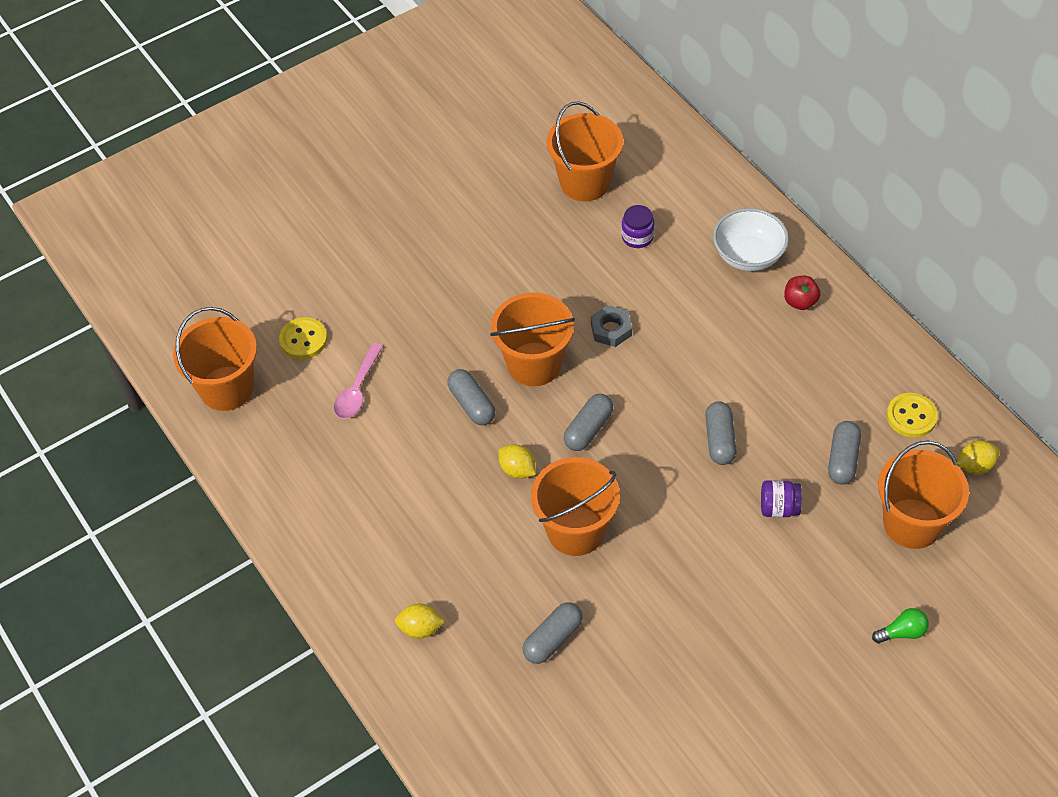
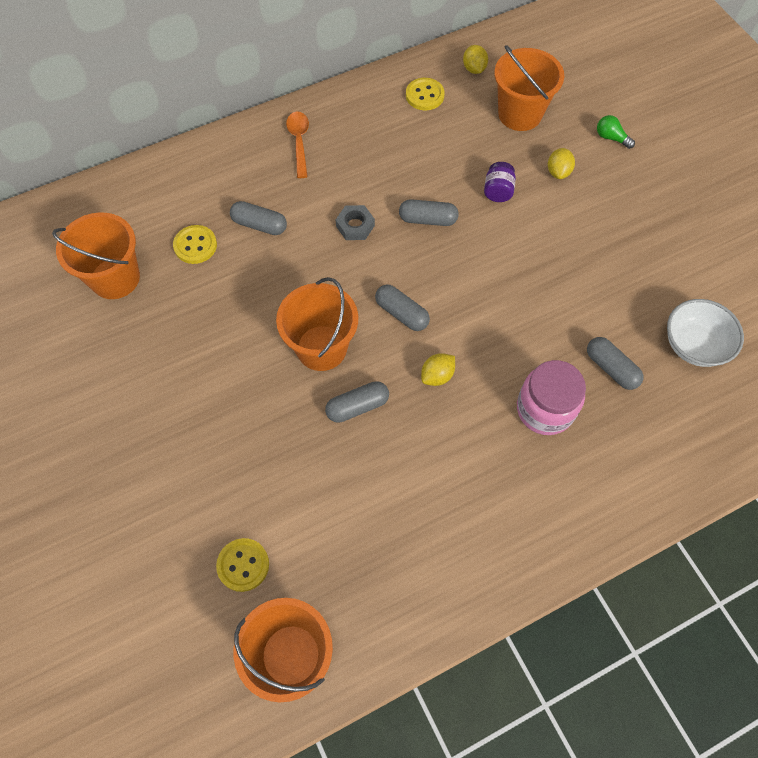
camera: 85 degrees left, 10 degrees up
pink spoon [334,343,383,419] -> none
yellow lemon [395,603,445,639] -> yellow lemon moved to [548,148,575,179]
orange bucket [531,457,620,556] -> none
grey nut [591,305,632,347] -> grey nut moved to [336,205,375,240]
purple jar [621,205,654,248] -> yellow button [173,225,217,264]
white bowl [713,208,789,271] -> white bowl moved to [667,299,744,367]
red apple [784,276,820,310] -> orange spoon [286,112,309,178]
grey capsule [828,421,861,485] -> grey capsule moved to [230,201,287,235]
green light bulb [872,608,929,643] -> green light bulb turned 45 degrees counterclockwise [597,115,635,149]
none -> pink jar [517,360,586,435]

